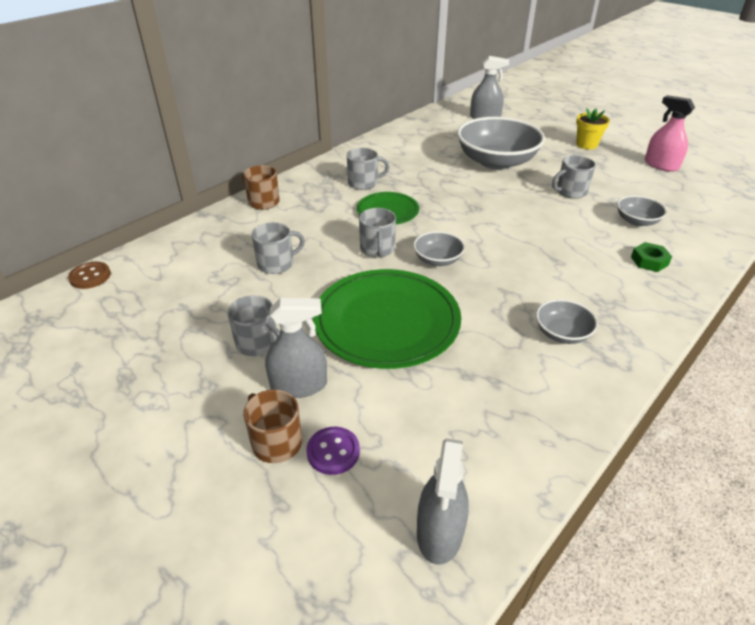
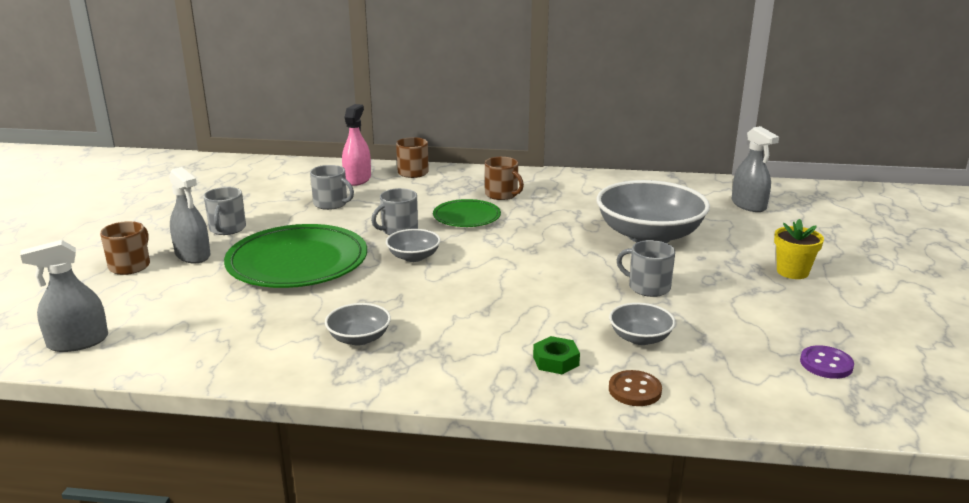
camera: 55 degrees right, 15 degrees down
brown button [68,262,111,289] -> brown button moved to [609,370,662,406]
purple button [306,427,360,475] -> purple button moved to [800,345,854,379]
grey mug [347,148,389,190] -> brown mug [485,157,524,200]
pink spray bottle [645,95,695,172] -> pink spray bottle moved to [342,104,371,186]

